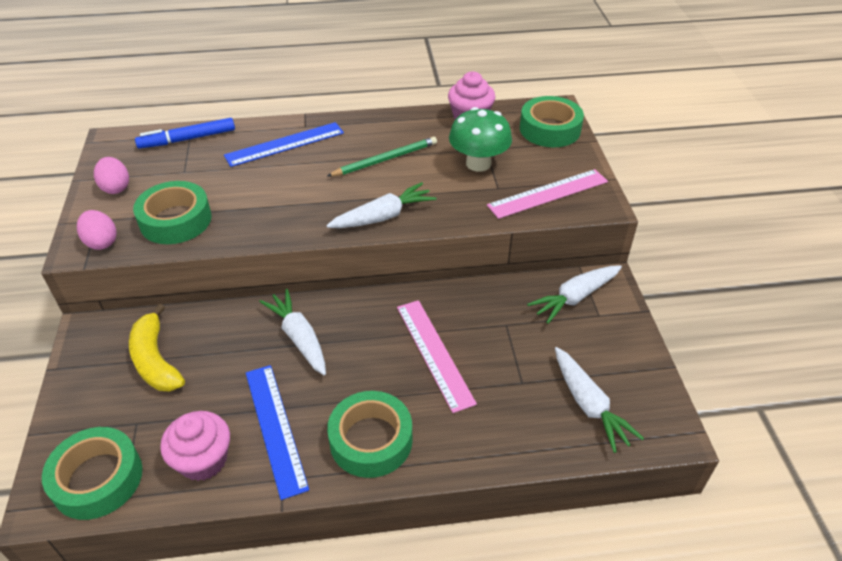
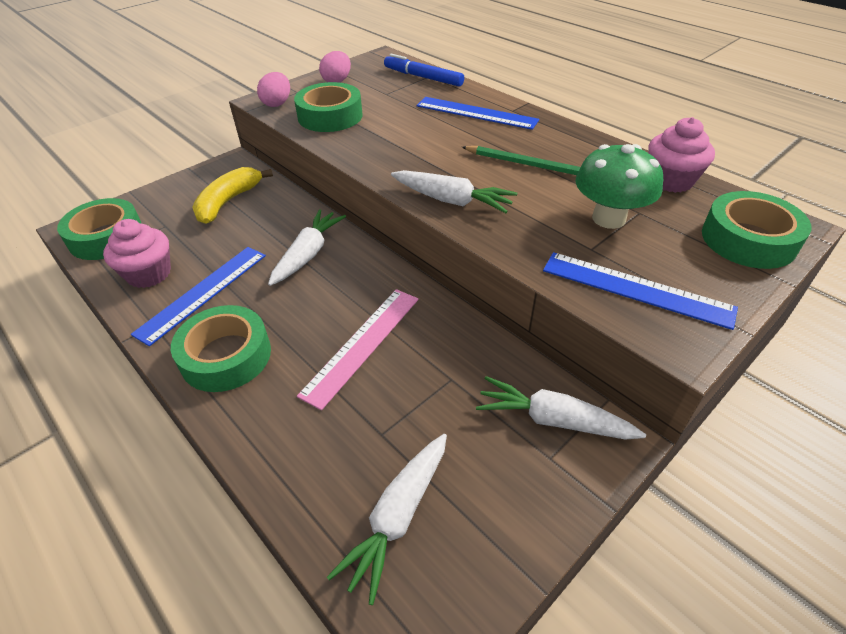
camera: 55 degrees right, 0 degrees up
pink ruler [487,169,608,219] -> blue ruler [543,252,738,330]

